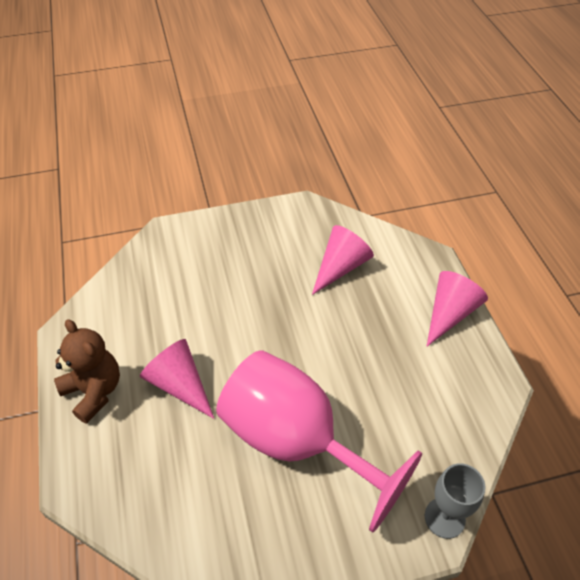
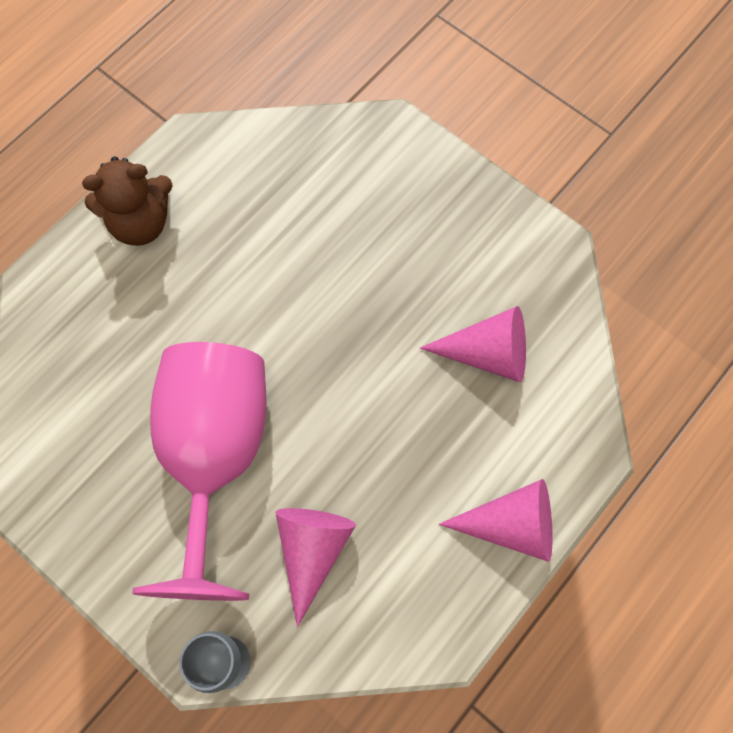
camera: 55 degrees right, 20 degrees up
brown teddy bear [54,319,120,424] -> brown teddy bear turned 60 degrees clockwise [82,156,173,246]
pink cone [140,339,214,419] -> pink cone moved to [276,508,356,627]

